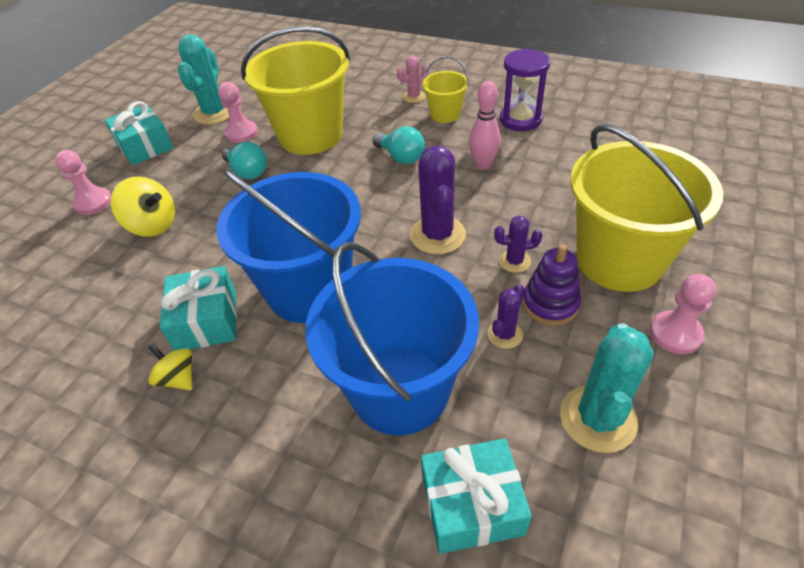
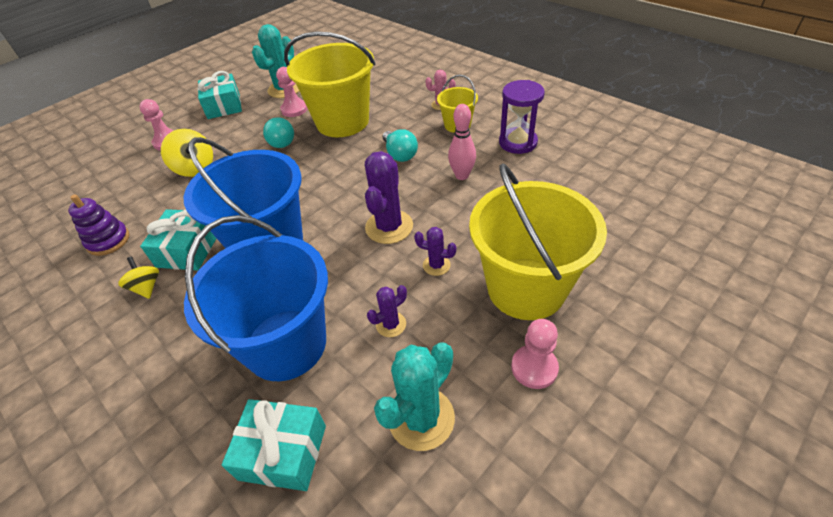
camera: 20 degrees right, 0 degrees up
purple stacking toy [523,244,581,325] -> purple stacking toy moved to [68,194,129,256]

